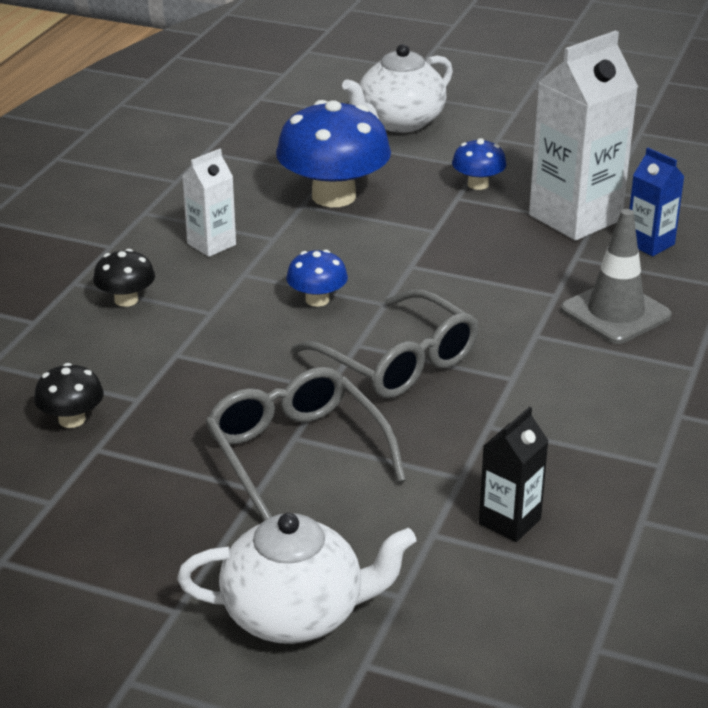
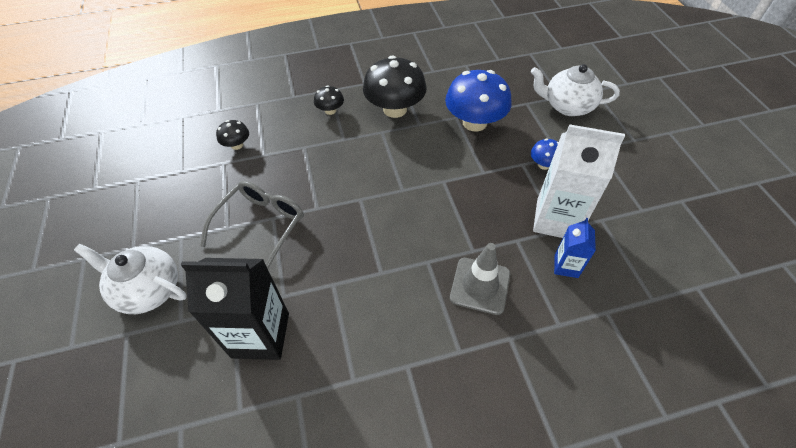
camera: 55 degrees right, 20 degrees up
white teapot [177,513,416,644] -> white teapot turned 150 degrees clockwise [74,244,187,314]
white carton [182,149,236,257] -> black mushroom [363,55,427,118]
blue mushroom [286,250,348,307] -> none
grey glasses [291,289,478,399] -> none
black carton [479,406,548,542] -> black carton [181,258,289,360], size x1.94

